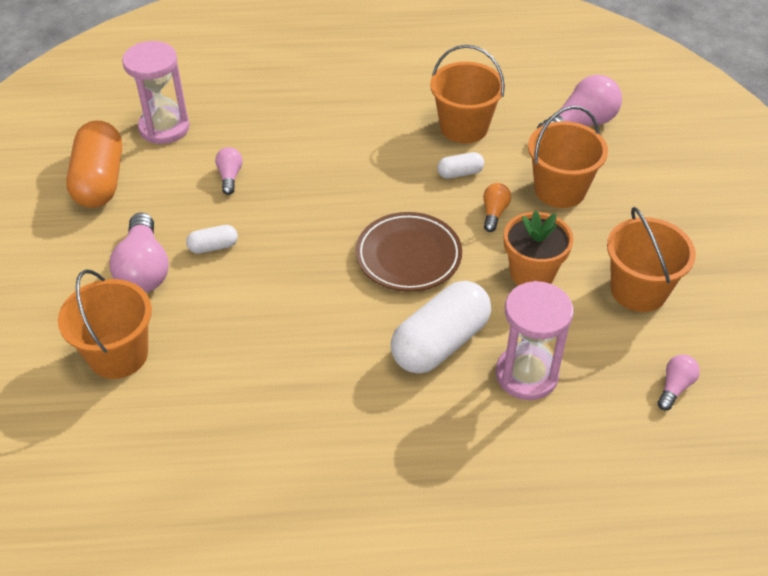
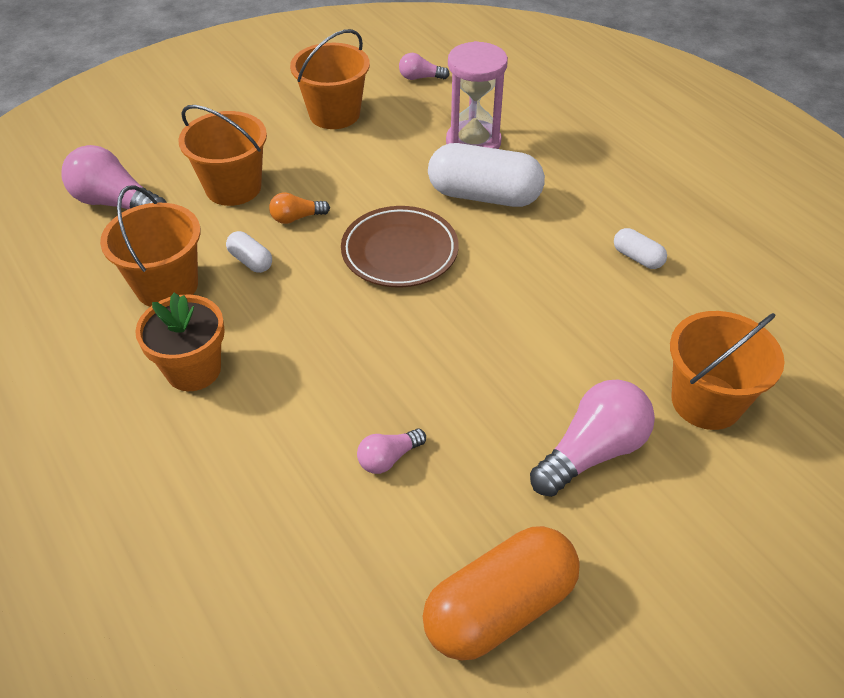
camera: 120 degrees left, 0 degrees up
pink hourglass [122,41,190,144] -> none
white capsule [186,225,238,254] -> white capsule moved to [614,228,667,269]
orange flower pot [504,211,574,286] -> orange flower pot moved to [135,293,225,391]

